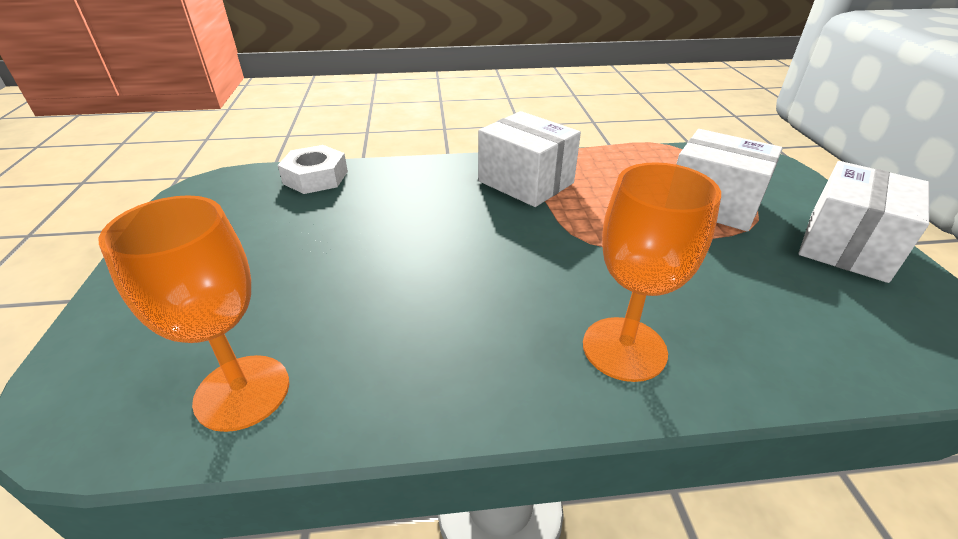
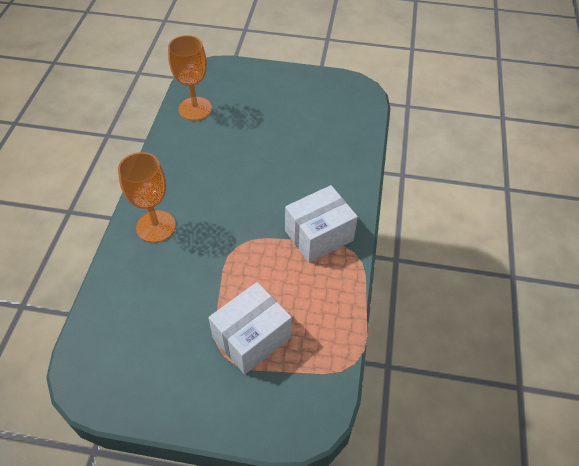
camera: 105 degrees right, 15 degrees up
white nut [278,145,348,194] -> none
white box [799,161,929,283] -> none

